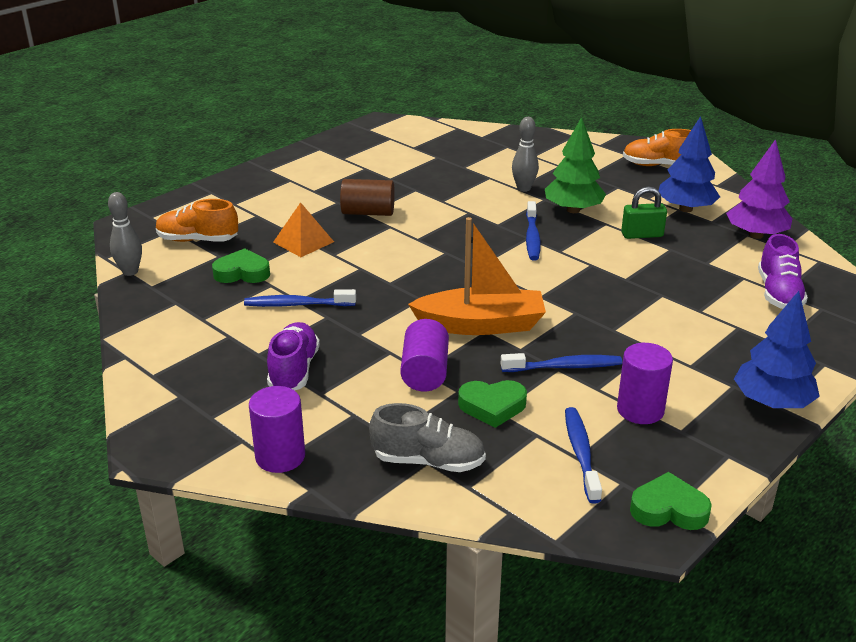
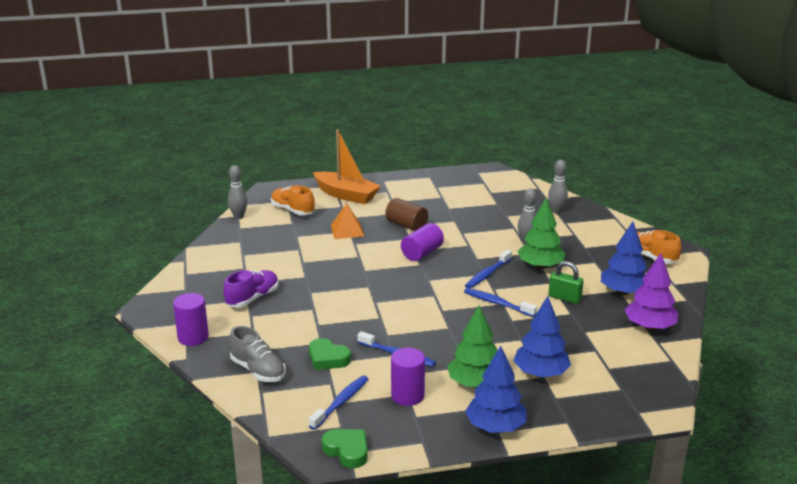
camera: 35 degrees right, 5 degrees down
green heart [212,248,270,283] -> none
blue toothbrush [244,289,356,307] -> blue toothbrush moved to [464,288,537,317]
purple cylinder [400,319,449,392] -> purple cylinder moved to [401,223,444,261]
orange boat [408,217,546,335] -> orange boat moved to [313,130,380,204]
purple shoe [758,234,808,309] -> none
none -> green tree [447,306,497,388]
none -> blue tree [513,296,571,378]
none -> grey bowling pin [548,160,568,213]

